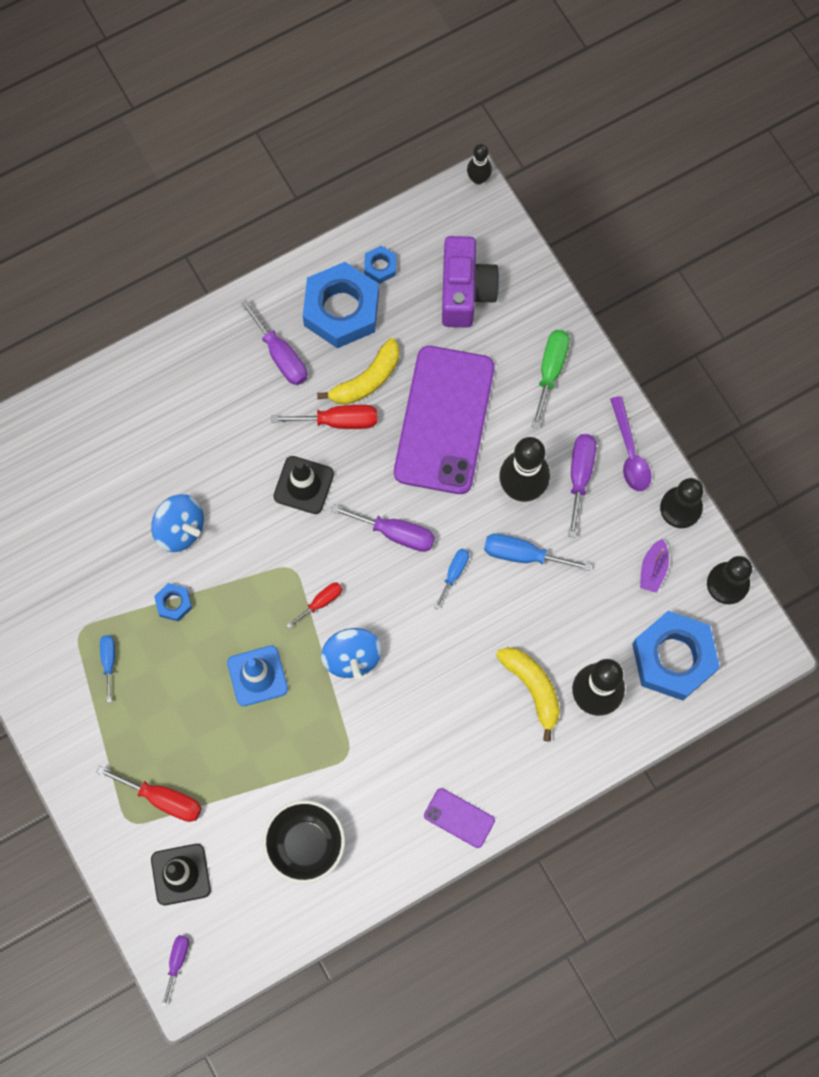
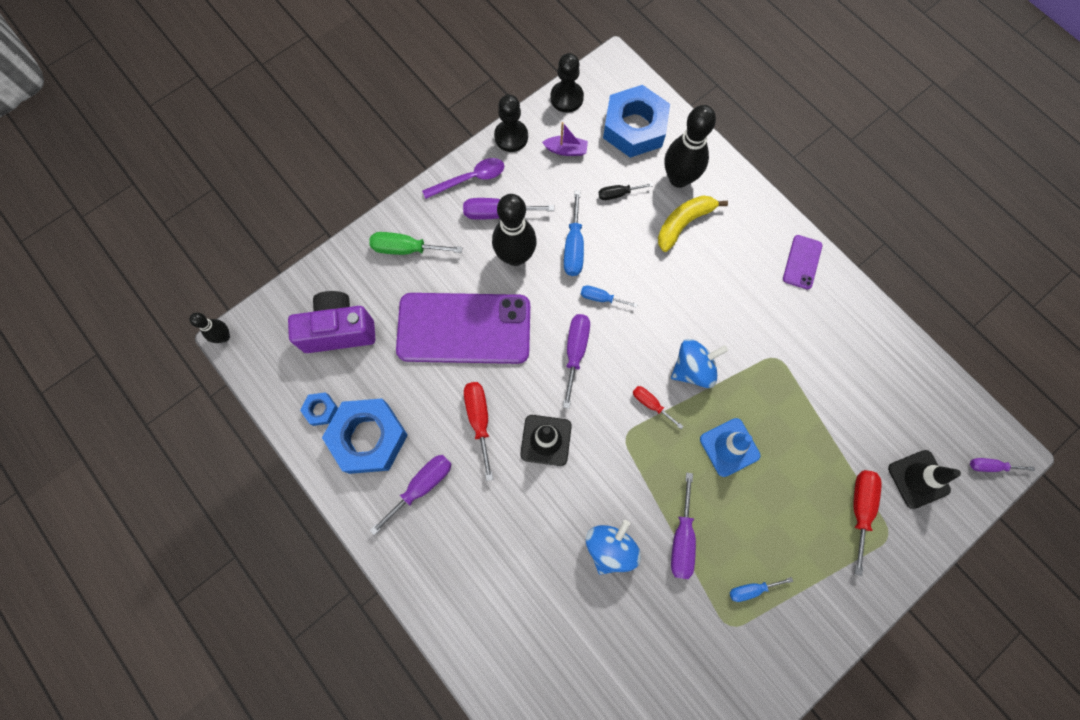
camera: 100 degrees left, 0 degrees up
blue nut [154,583,192,622] -> purple screwdriver [671,473,696,579]
black bowl [263,800,345,883] -> none
yellow banana [317,338,399,405] -> none
none -> black screwdriver [599,183,653,200]

